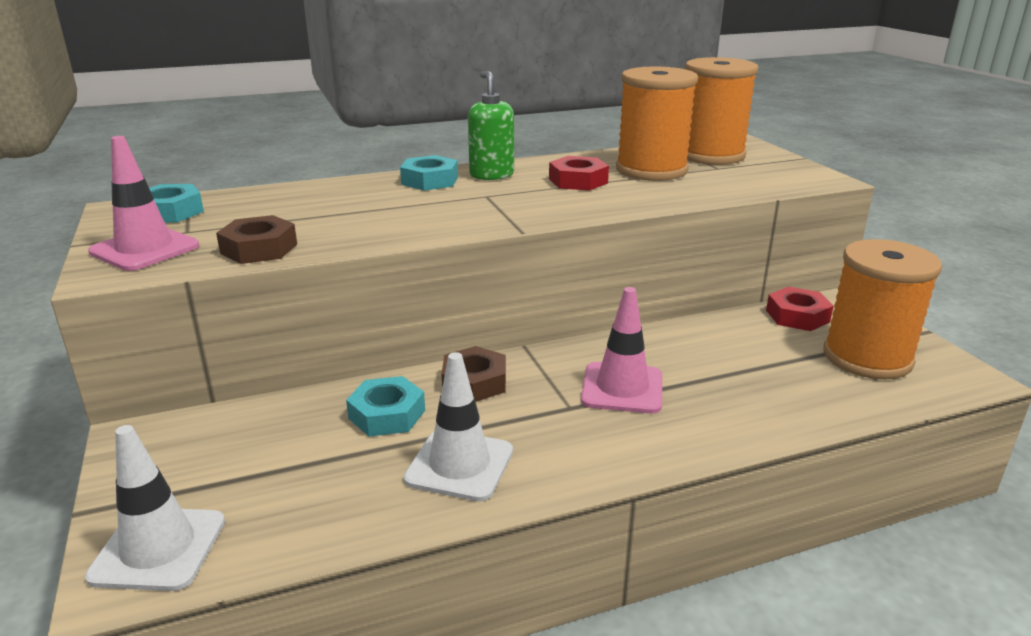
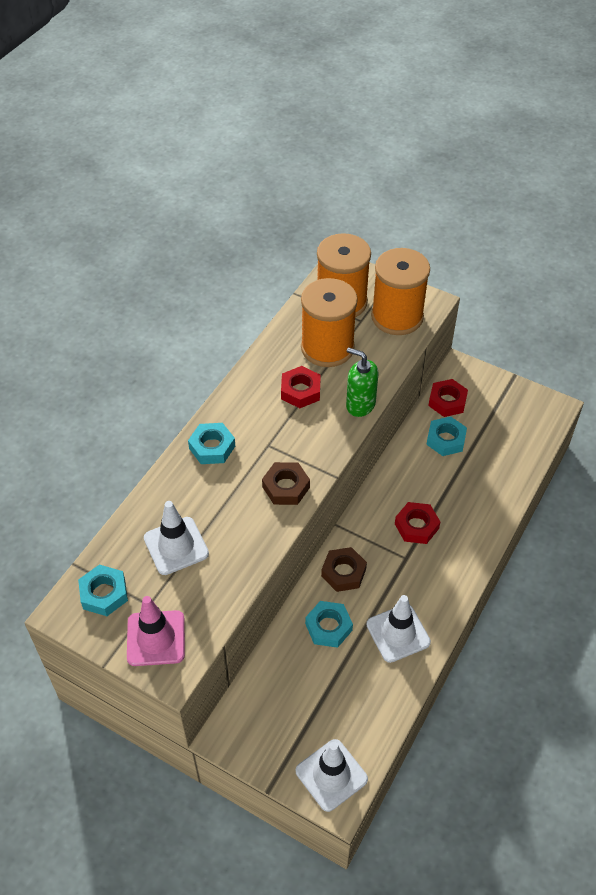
camera: 40 degrees left, 25 degrees up
brown nut [216,215,297,264] -> brown nut moved to [262,462,310,505]
green soap dispenser [468,71,514,180] -> green soap dispenser moved to [346,347,378,417]
pink traffic cone [581,287,662,414] -> red nut [395,502,440,544]
orange spool [823,239,942,380] -> orange spool moved to [371,248,430,335]
none -> white traffic cone [144,501,209,575]
none -> turquoise nut [426,416,467,456]

